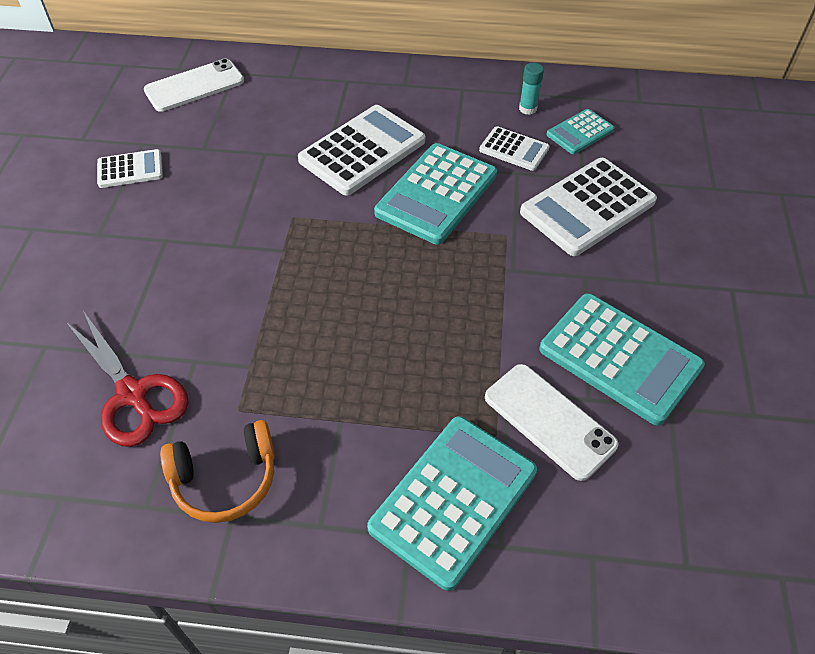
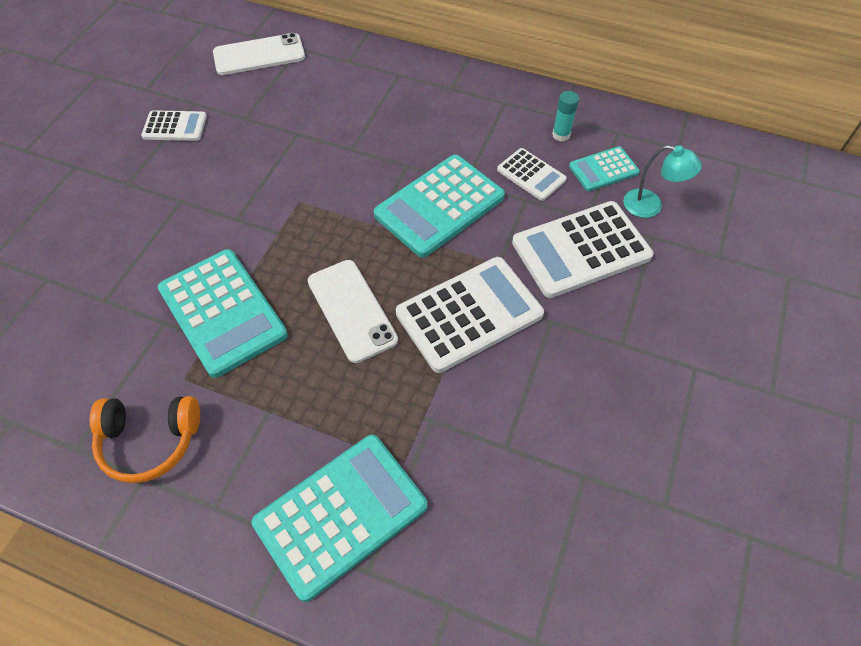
camera: 15 degrees right, 5 degrees up
red scissors [65,311,189,447] -> none
white calculator [298,105,425,196] -> white calculator moved to [396,257,544,373]
white phone [485,364,618,481] -> white phone moved to [308,260,398,363]
turquoise calculator [539,293,705,426] -> turquoise calculator moved to [158,249,288,378]
none -> turquoise lamp [623,145,702,218]

